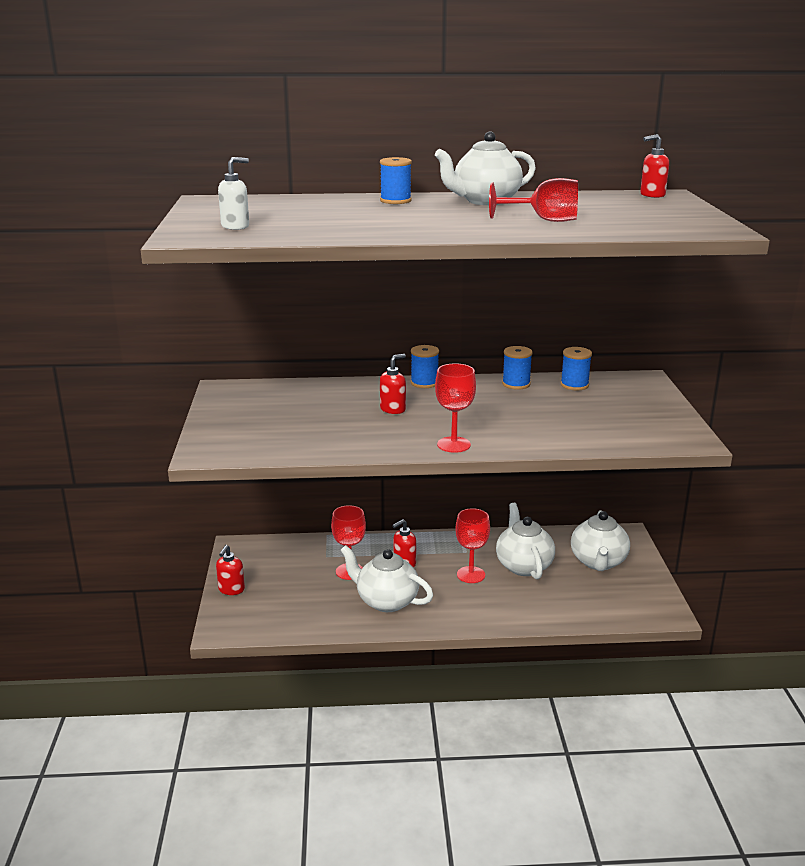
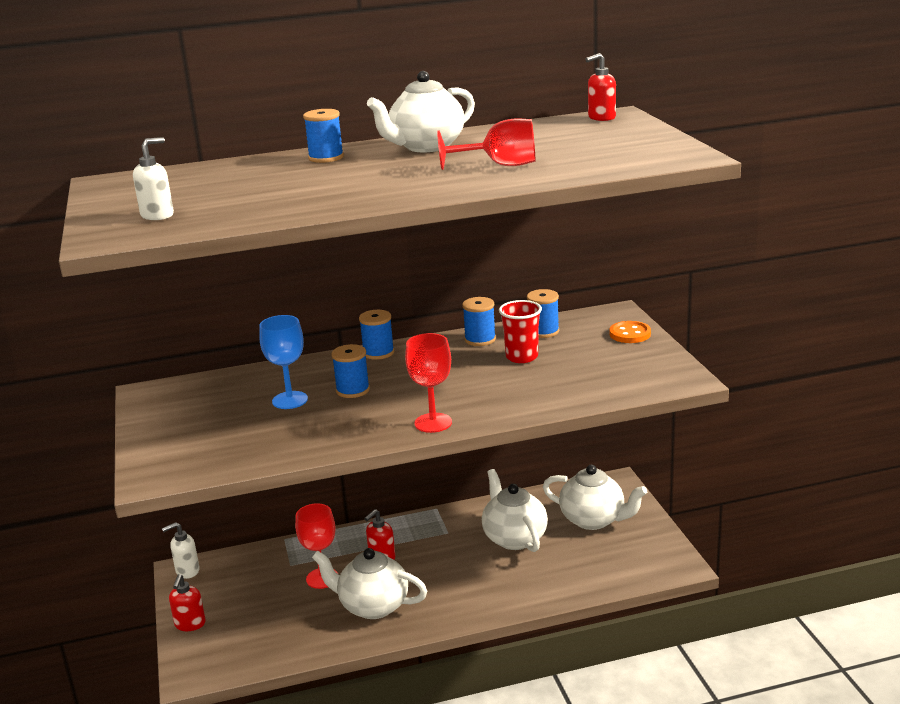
camera: 10 degrees left, 0 degrees up
red soap dispenser [380,354,406,414] -> blue spool [331,344,370,398]
red goblet [456,508,490,583] -> none
white teapot [571,510,630,571] -> white teapot turned 60 degrees counterclockwise [543,465,647,530]
none -> white soap dispenser [162,522,200,579]
none -> blue goblet [259,315,308,409]
none -> red cup [499,300,542,363]
none -> orange button [609,321,651,343]

